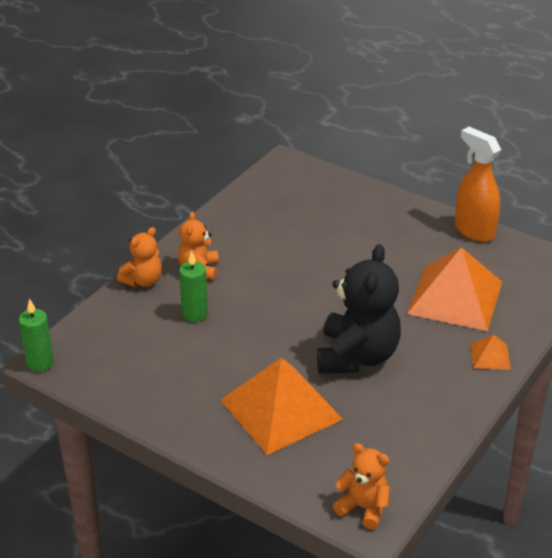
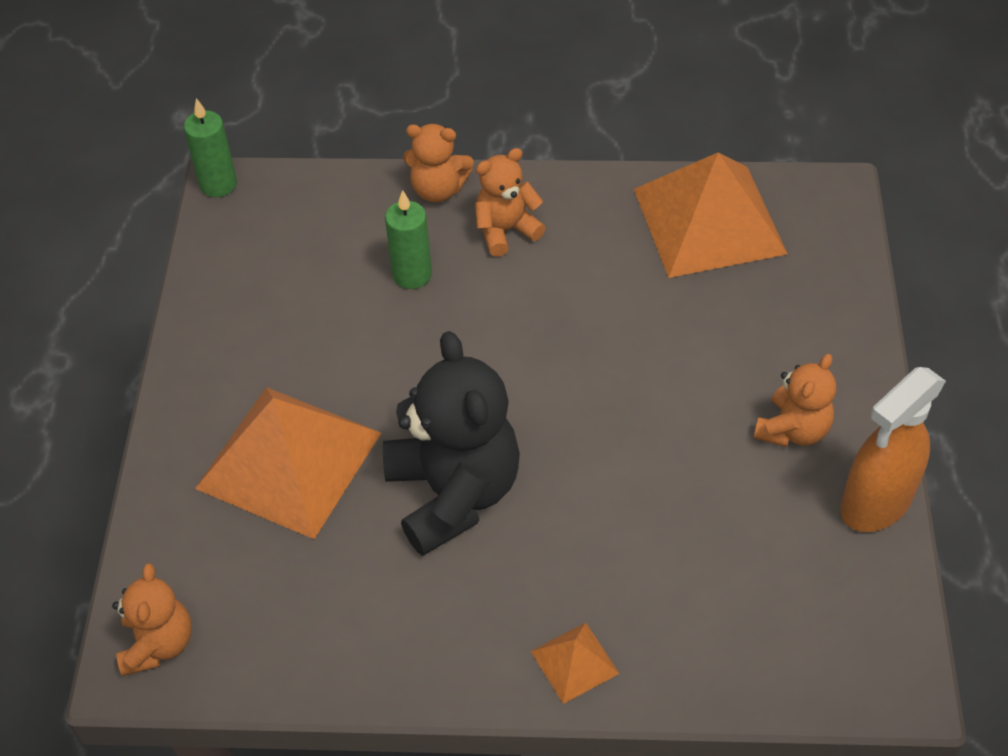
camera: 60 degrees right, 15 degrees up
black teddy bear [317,244,401,373] -> black teddy bear turned 90 degrees counterclockwise [383,331,520,556]
orange pyramid [407,247,502,331] -> orange pyramid moved to [634,152,787,278]
orange spray bottle [455,127,501,242] -> orange spray bottle turned 150 degrees counterclockwise [840,367,946,532]
none -> orange teddy bear [754,354,836,447]

